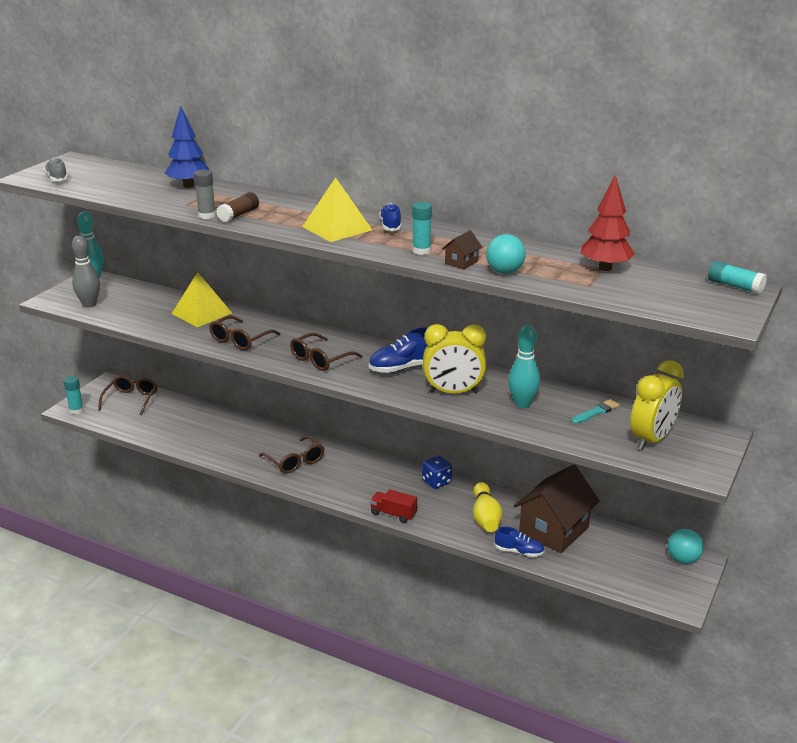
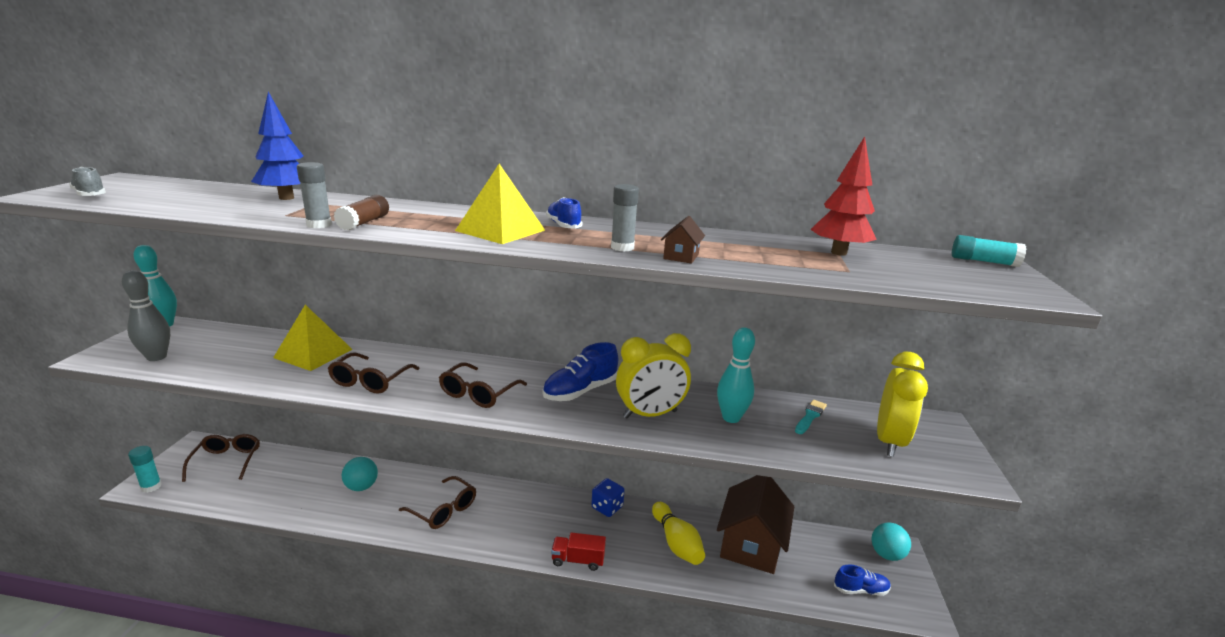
camera: 20 degrees left, 5 degrees down
turquoise glue stick [412,202,432,255] -> grey glue stick [611,184,639,252]
turquoise ball [486,234,526,274] -> turquoise ball moved to [342,457,378,491]
blue shoe [494,527,545,557] -> blue shoe moved to [834,564,891,596]

